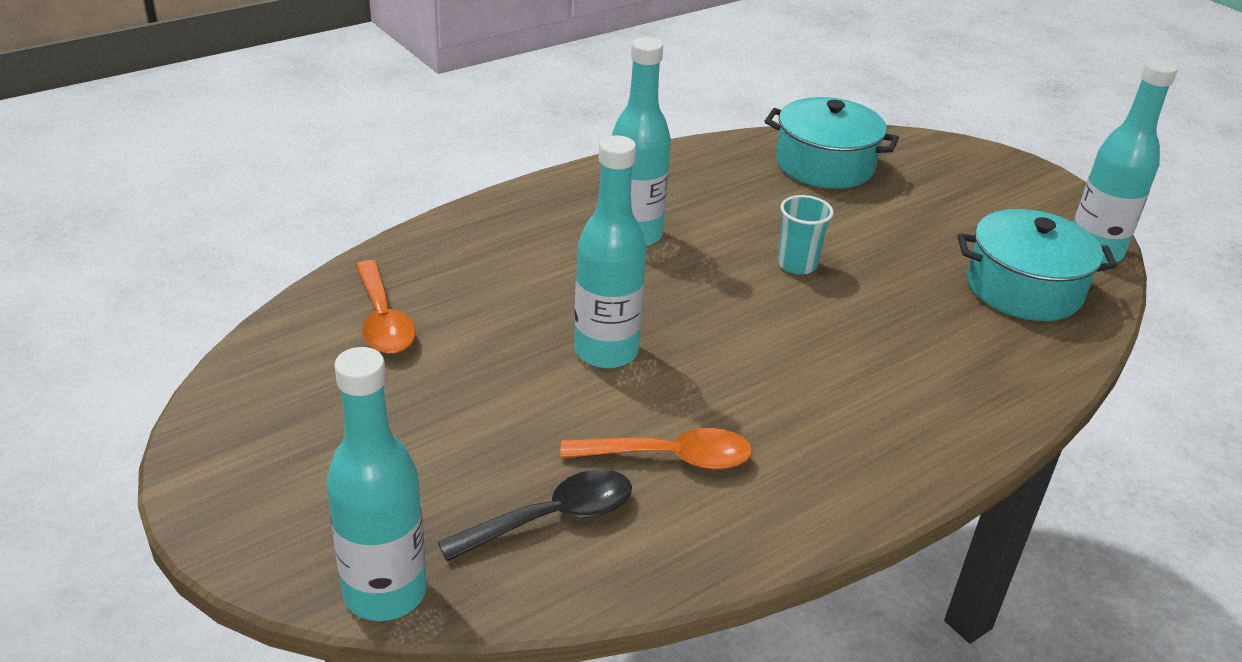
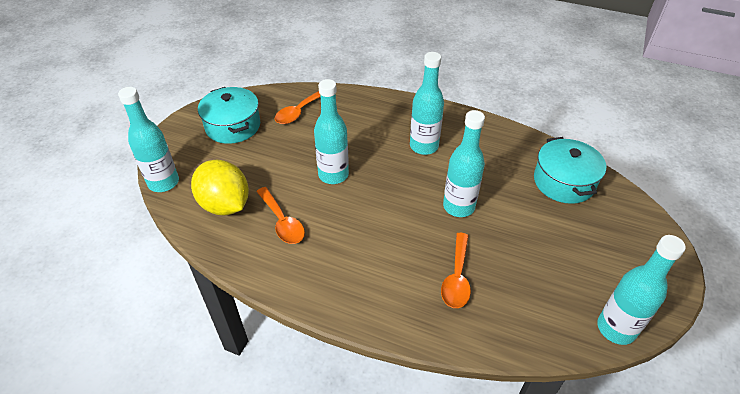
camera: 60 degrees right, 10 degrees up
black spoon [438,469,632,562] -> yellow lemon [191,159,249,215]
turquoise cup [778,195,834,274] -> turquoise bottle [443,110,485,217]
turquoise pot [957,209,1117,321] -> turquoise pot moved to [198,87,260,144]
none -> orange spoon [441,233,471,308]

